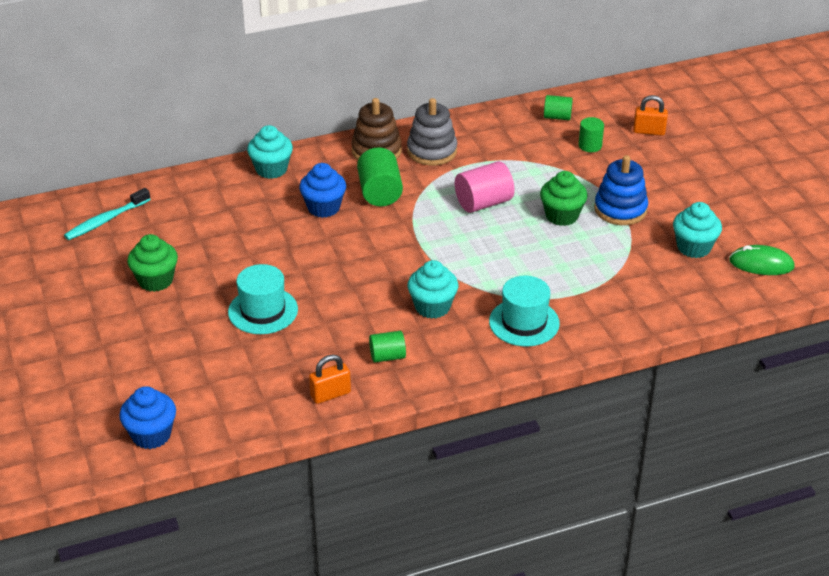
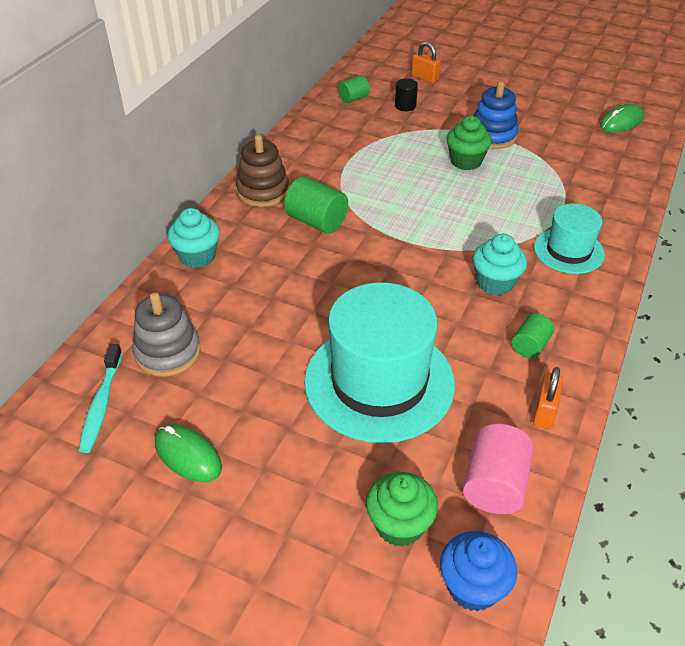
camera: 45 degrees left, 5 degrees up
green cupcake [127,234,178,292] -> green cupcake moved to [366,472,438,547]
turquoise hat [228,264,298,334] -> turquoise hat [304,282,455,443], size x1.83
blue cupcake [299,163,346,218] -> none
grey stacking toy [407,98,457,166] -> grey stacking toy moved to [133,293,201,377]
pink cylinder [455,161,515,213] -> pink cylinder moved to [463,424,534,514]
green cylinder [579,117,604,152] -> black cylinder [395,78,418,111]
orange padlock [633,95,668,136] -> orange padlock turned 75 degrees clockwise [411,42,441,84]
turquoise cupcake [673,202,722,258] -> none
none -> green mouse [155,424,222,482]

